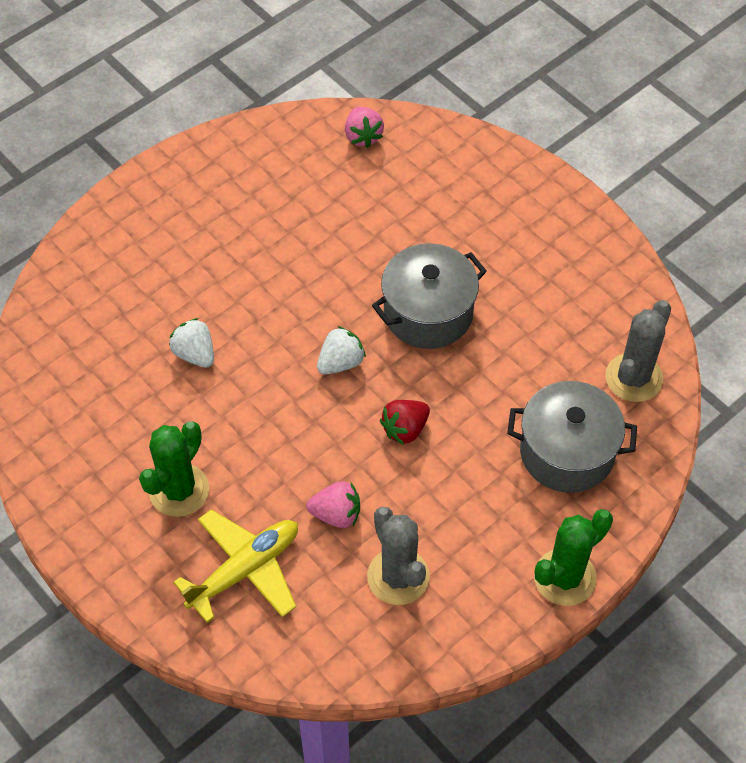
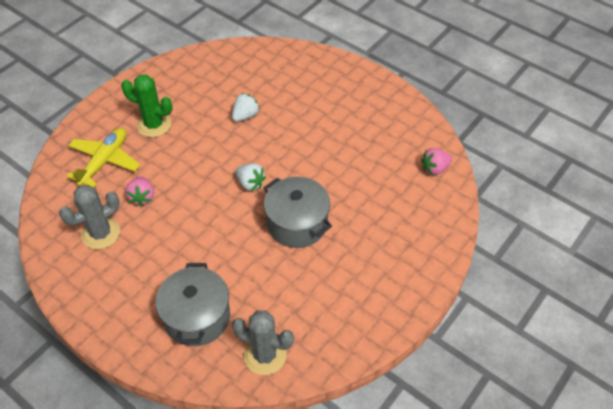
camera: 80 degrees right, 5 degrees down
yellow plane [173,509,298,623] -> yellow plane turned 105 degrees counterclockwise [66,128,140,188]
red strawberry [380,400,430,445] -> none
green cactus [534,509,613,606] -> none

